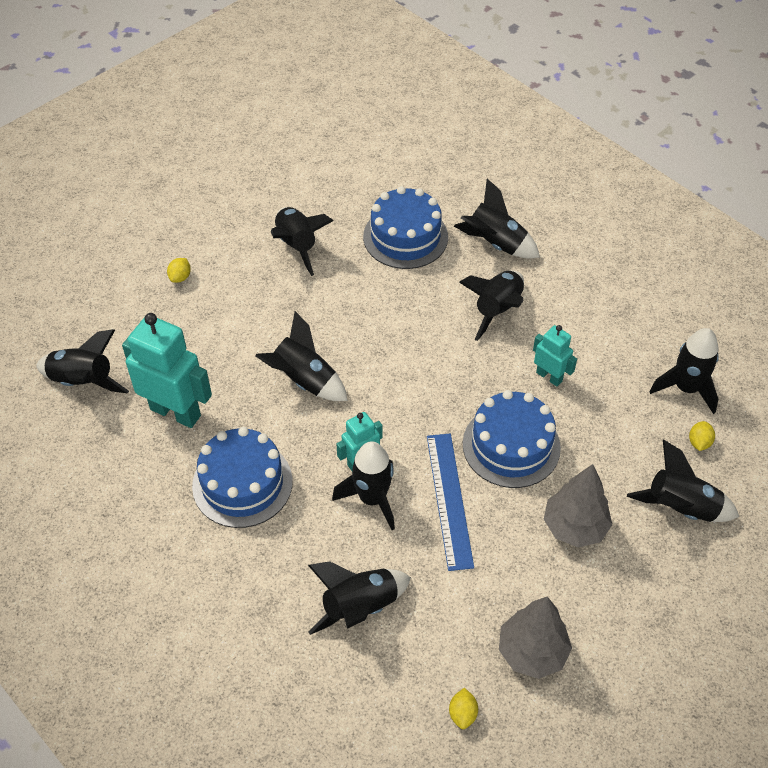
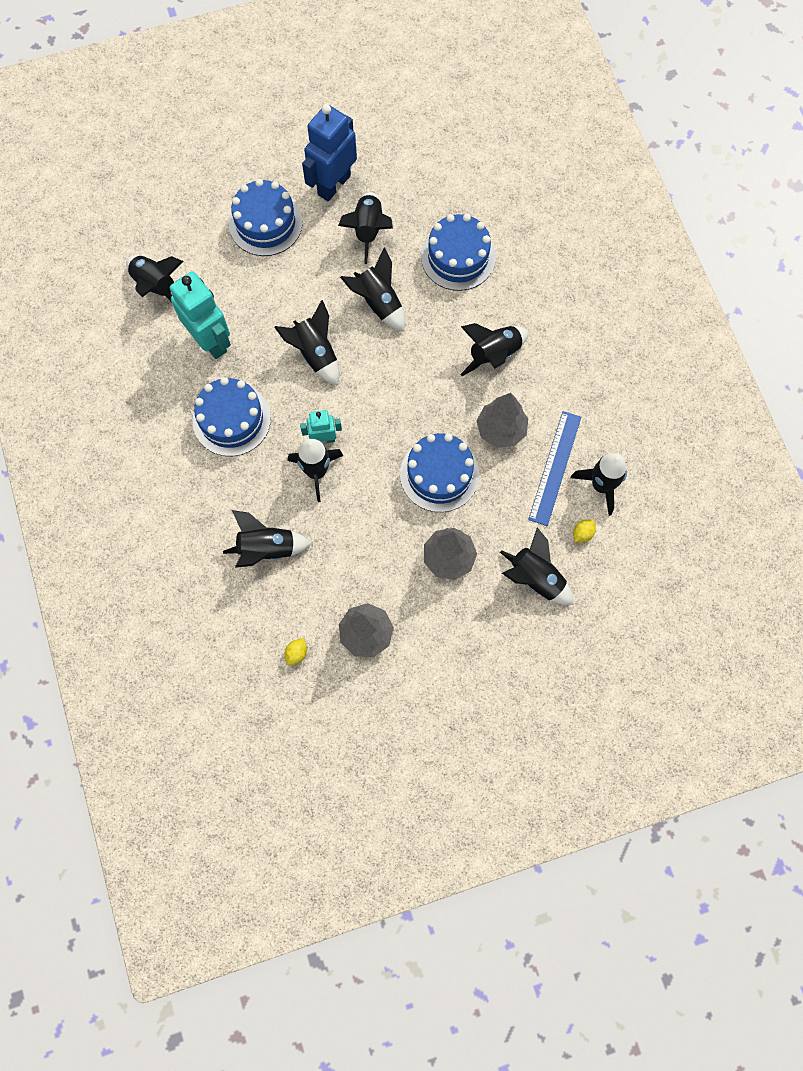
camera: 25 degrees right, 20 degrees up
yellow lemon [167,258,191,283] -> blue cake [229,179,303,256]
blue ruler [427,434,474,571] -> blue ruler moved to [528,411,581,526]
black rocket [454,178,540,259] -> black rocket moved to [340,247,405,332]
turquoise robot [533,325,577,386] -> grey tree [477,393,528,448]
none -> blue robot [302,104,357,201]

